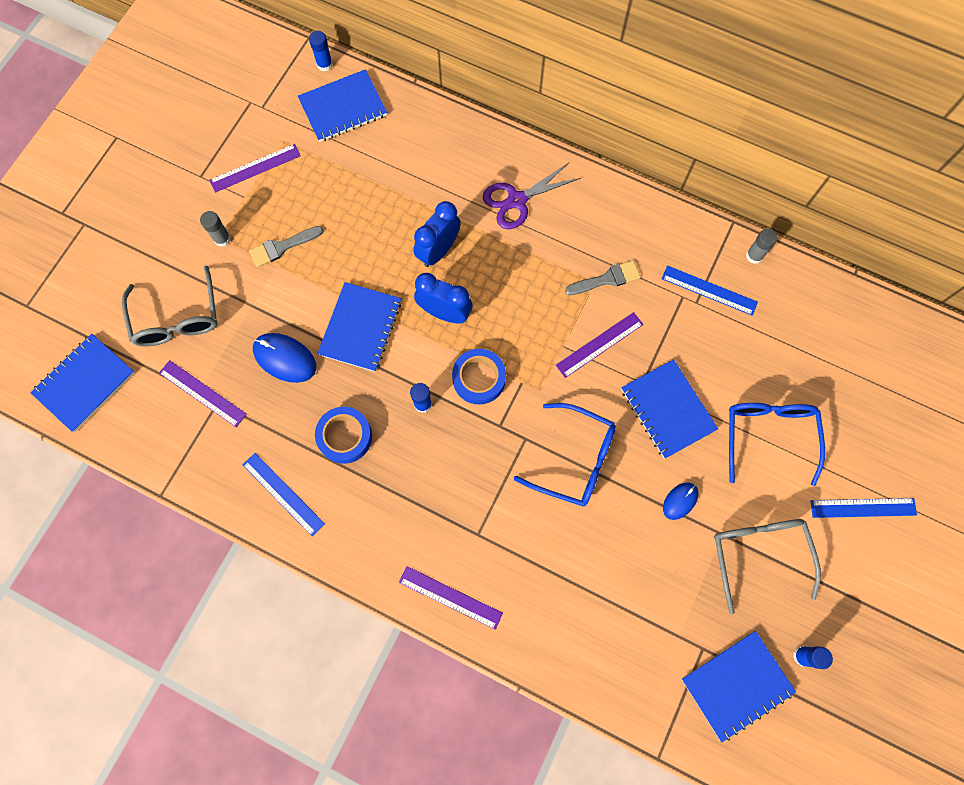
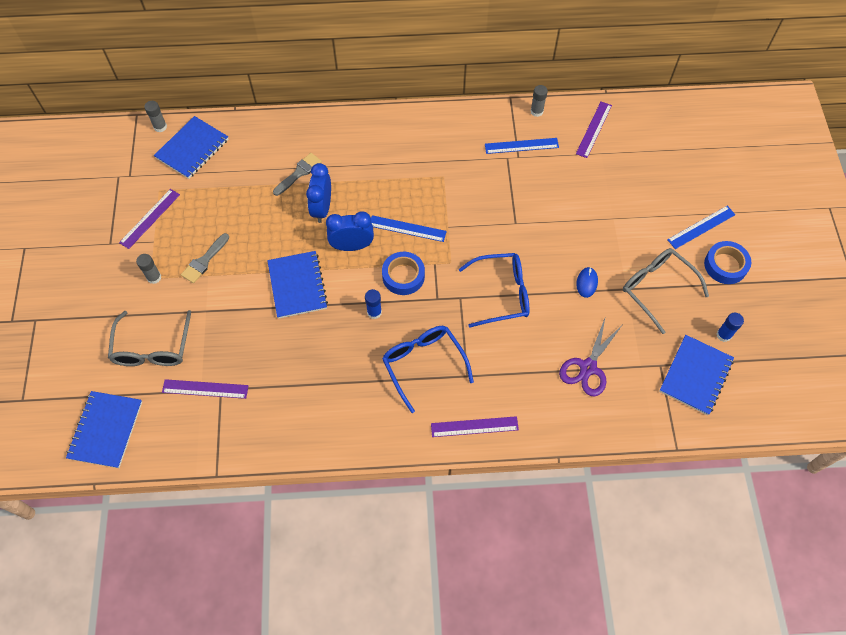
camera: 30 degrees left, 10 degrees down
grey glasses [122,265,217,346] -> grey glasses turned 45 degrees clockwise [108,310,191,366]
blue ruler [243,453,325,536] -> blue ruler moved to [371,215,447,242]
blue mouse [253,333,316,383] -> none
blue glue stick [309,31,333,71] -> grey glue stick [144,101,167,132]
blue tape [315,407,372,464] -> blue tape moved to [704,241,751,284]
purple scissors [483,163,580,229] -> purple scissors moved to [559,319,621,396]
purple ruler [556,312,644,378] -> purple ruler moved to [576,101,612,158]
grey brush [565,260,641,295] -> grey brush moved to [273,153,322,196]
blue notebook [621,359,718,459] -> none
blue glasses [729,403,825,486] -> blue glasses moved to [382,326,474,413]

